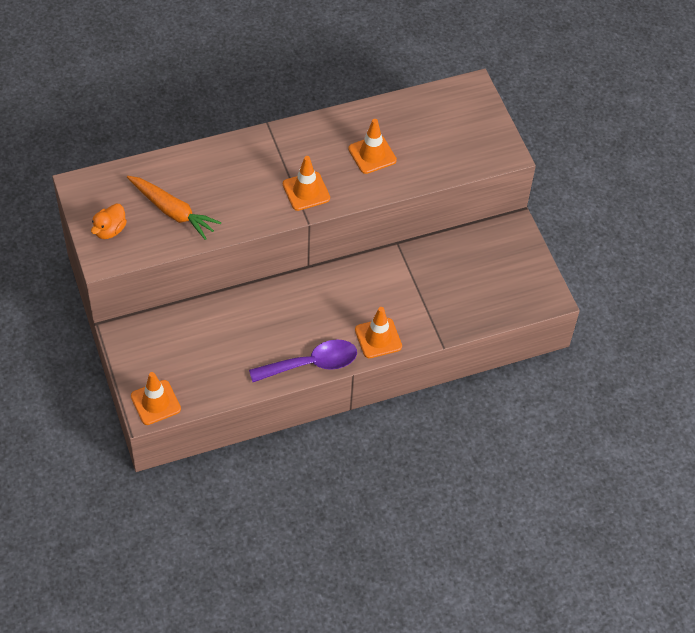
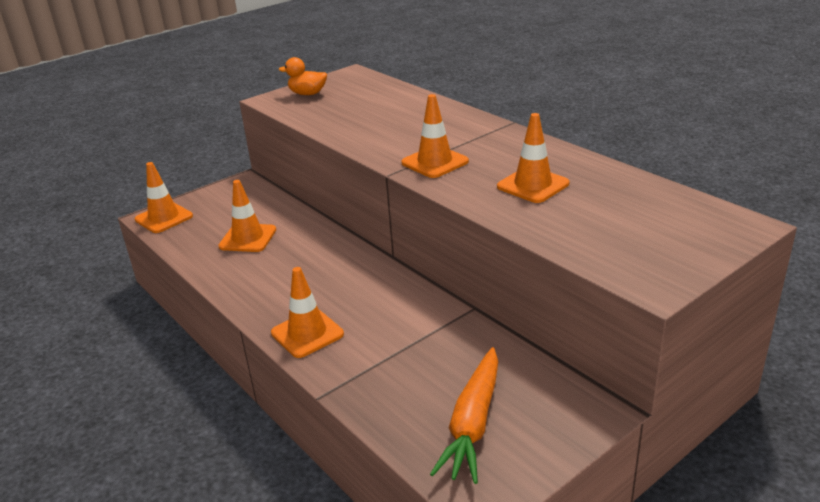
camera: 75 degrees right, 25 degrees down
orange carrot [127,176,221,240] -> orange carrot moved to [430,347,498,484]
purple spoon [249,339,357,382] -> none
none -> orange traffic cone [218,180,276,252]

